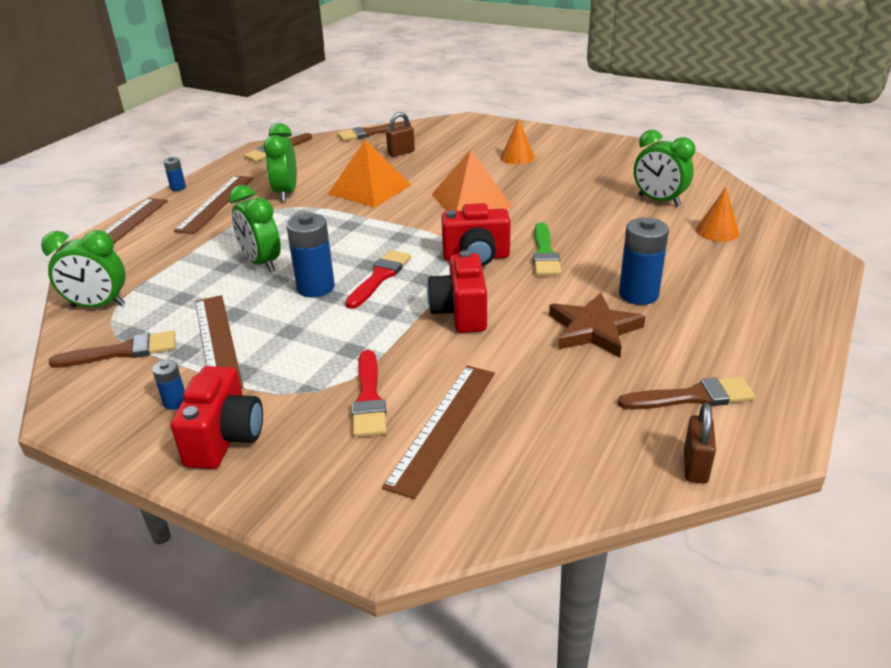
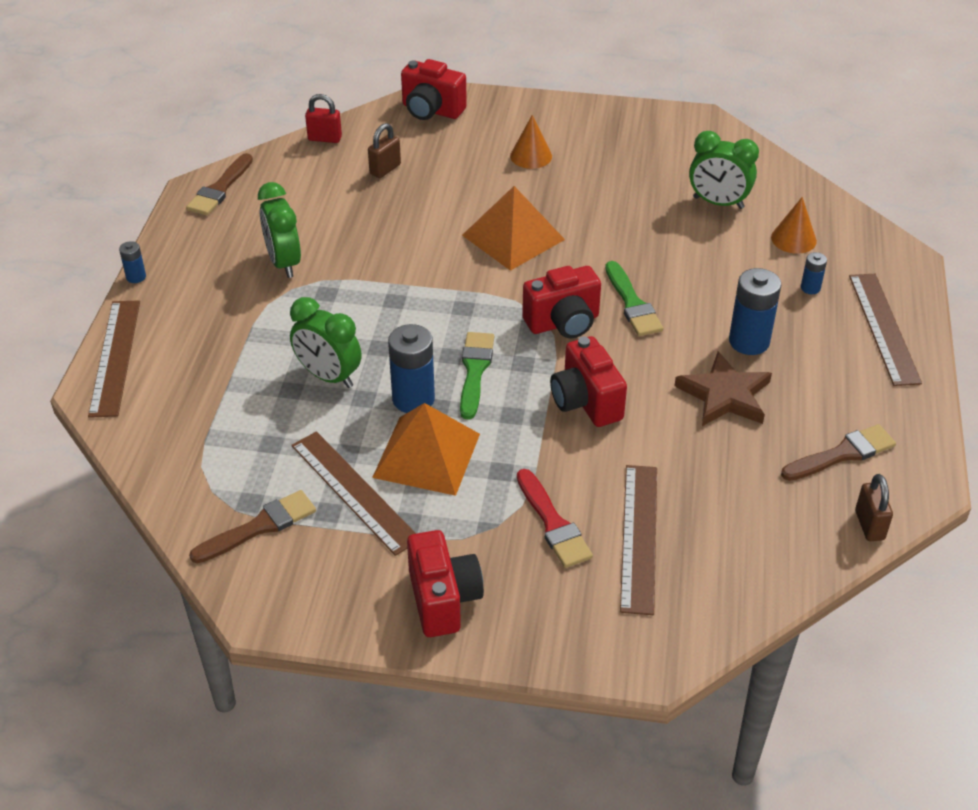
camera: 20 degrees left, 10 degrees up
green clock [41,230,126,307] -> none
blue battery [152,360,185,410] -> blue battery moved to [801,252,827,294]
brown ruler [174,176,254,234] -> brown ruler moved to [849,274,922,386]
orange pyramid [328,140,411,208] -> orange pyramid moved to [372,403,480,496]
brown brush [337,121,411,141] -> red padlock [305,94,342,143]
red brush [345,250,411,309] -> green brush [460,332,494,420]
none -> red camera [401,59,467,120]

